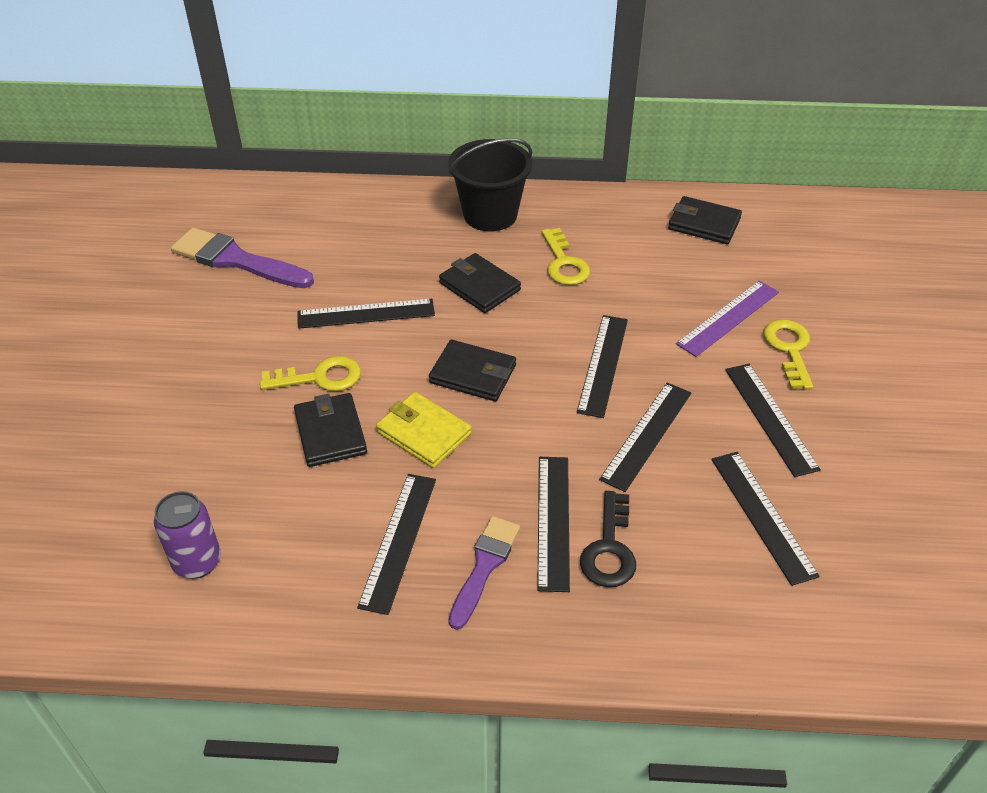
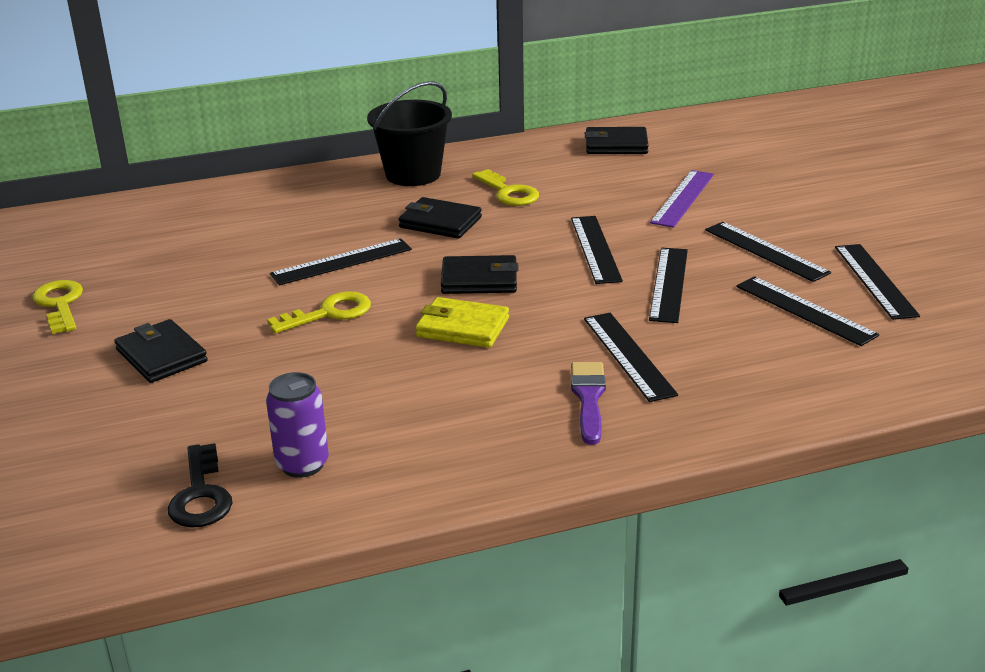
camera: 20 degrees left, 15 degrees down
purple brush [171,228,314,288] -> none
black wallet [294,393,367,467] -> black wallet moved to [115,319,208,383]
black ruler [357,474,436,615] -> black ruler moved to [835,244,920,320]
black key [580,491,636,587] -> black key moved to [168,443,232,528]
yellow key [763,319,813,390] -> yellow key moved to [32,280,83,334]

